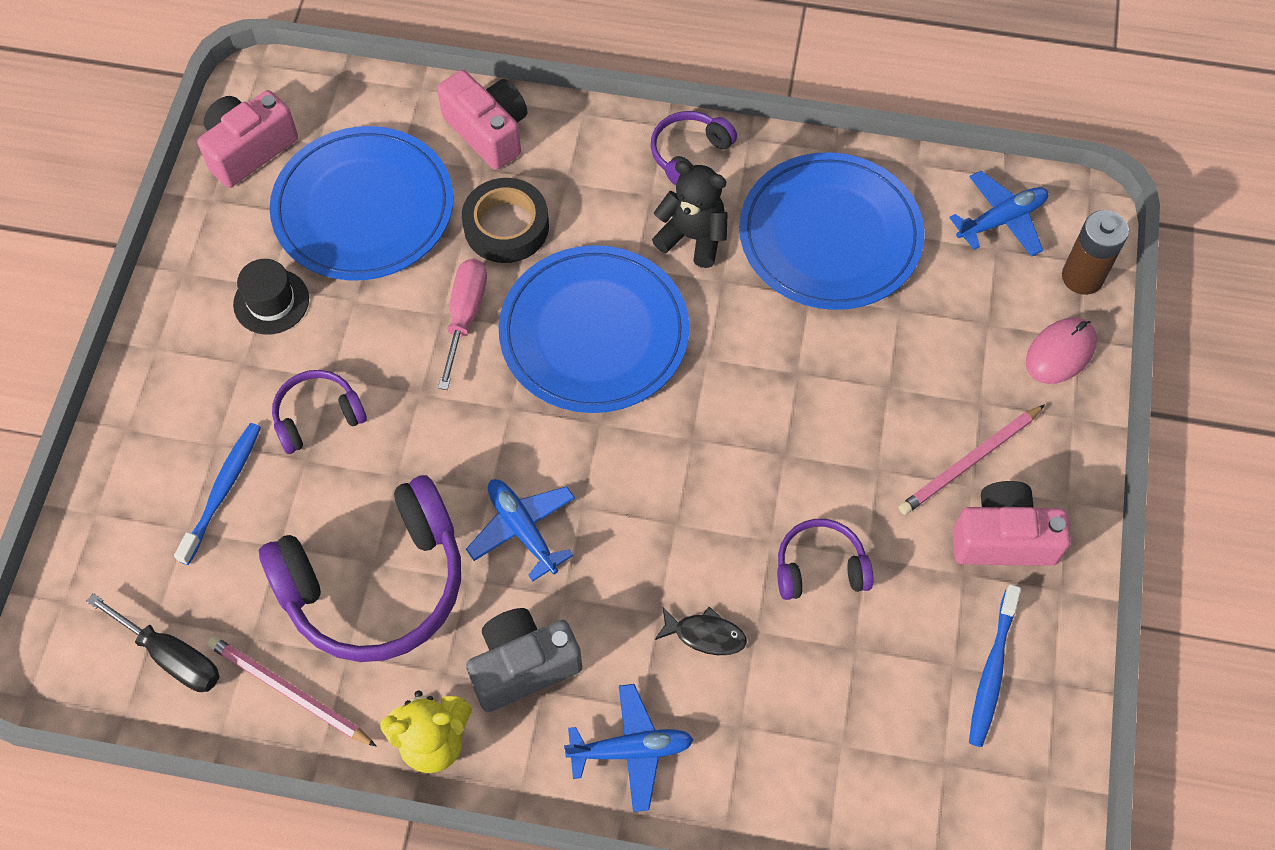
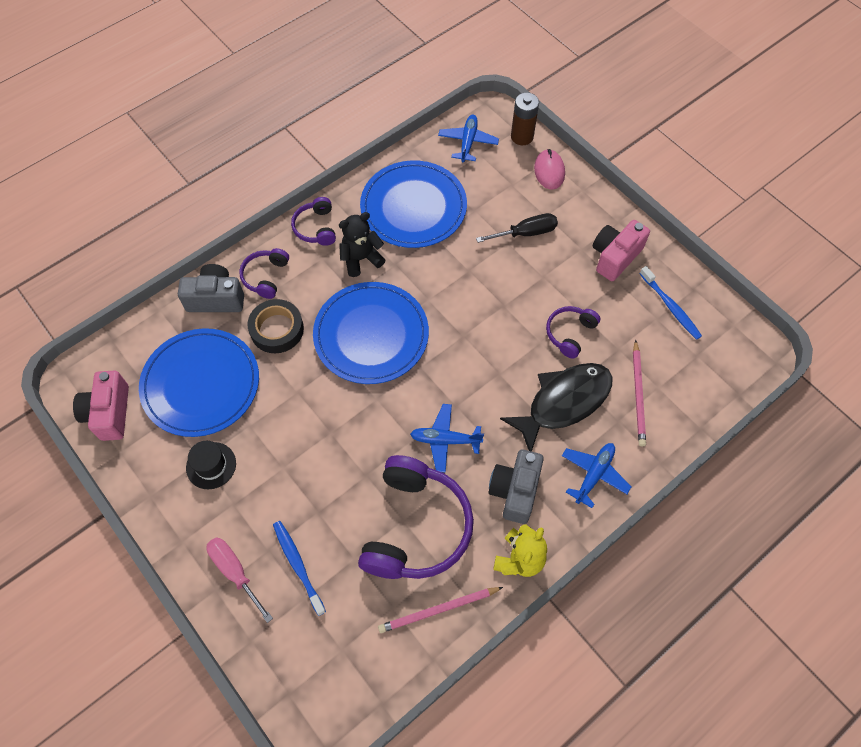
camera: 50 degrees left, 0 degrees up
black screwdriver [86,593,220,692] -> black screwdriver moved to [476,213,558,243]
purple headphones [272,370,367,454] -> purple headphones moved to [239,248,289,299]
pink camera [437,70,527,170] -> grey camera [178,264,244,312]
pink screwdriver [438,259,487,390] -> pink screwdriver moved to [206,537,273,623]
black fish [655,607,747,655] -> black fish [500,363,612,452], size x2.34
pink pencil [898,405,1045,515] -> pink pencil moved to [633,340,646,446]

